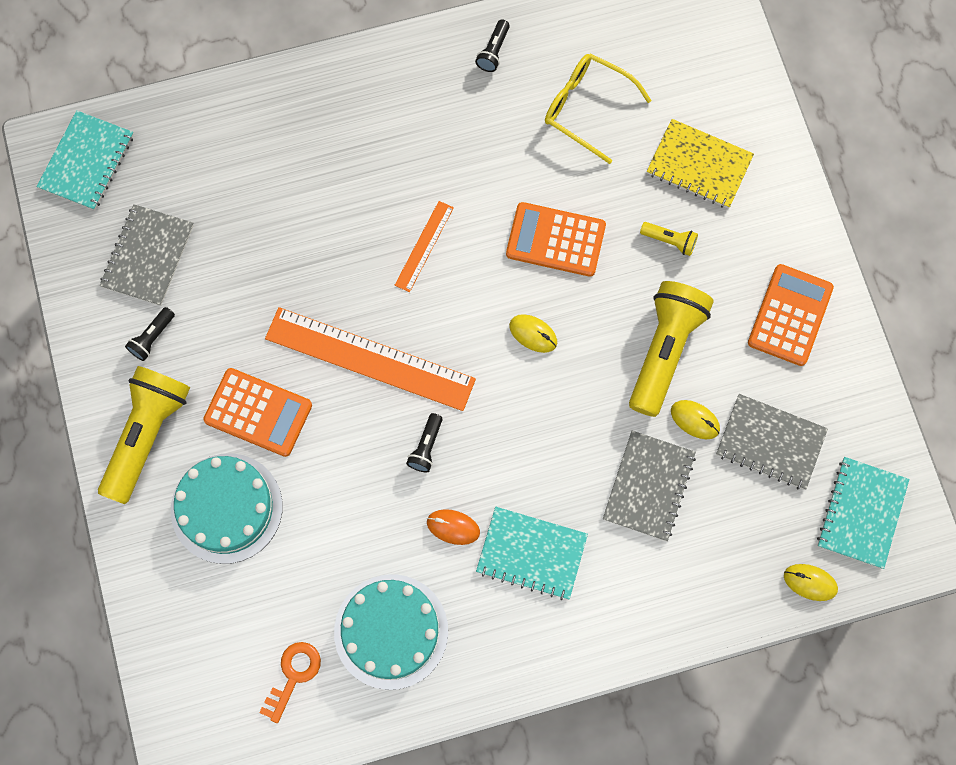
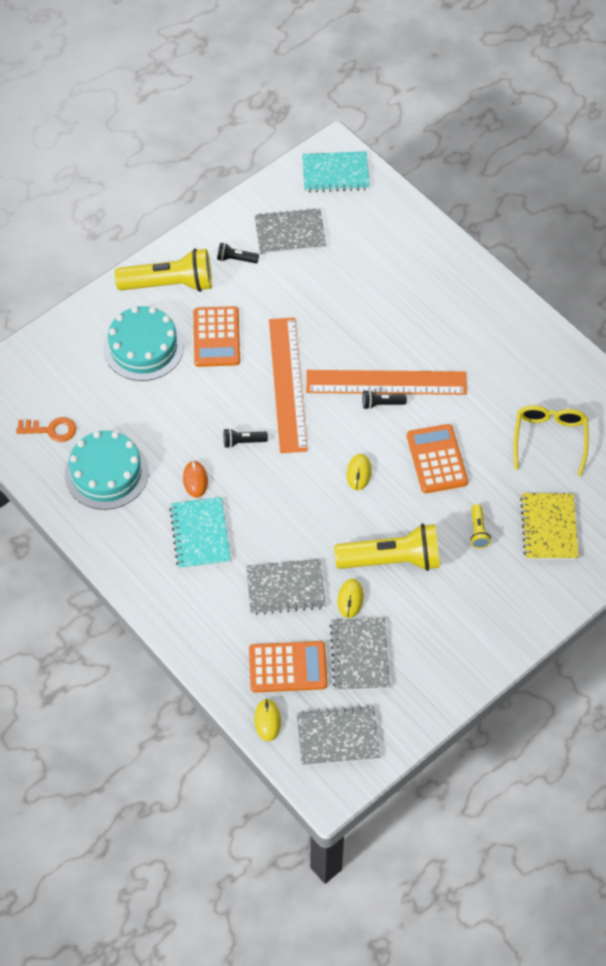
camera: 65 degrees right, 15 degrees down
orange ruler [395,201,454,292] -> orange ruler [306,370,467,395], size x2.08
black flashlight [475,20,510,72] -> black flashlight moved to [363,390,407,410]
orange calculator [748,264,834,366] -> orange calculator moved to [249,641,327,693]
turquoise notebook [817,457,910,569] -> grey notebook [297,705,380,766]

